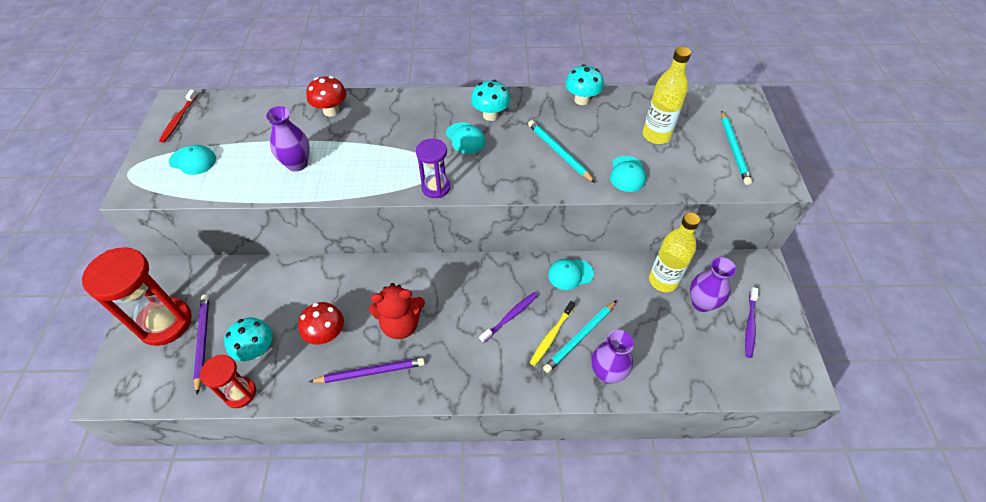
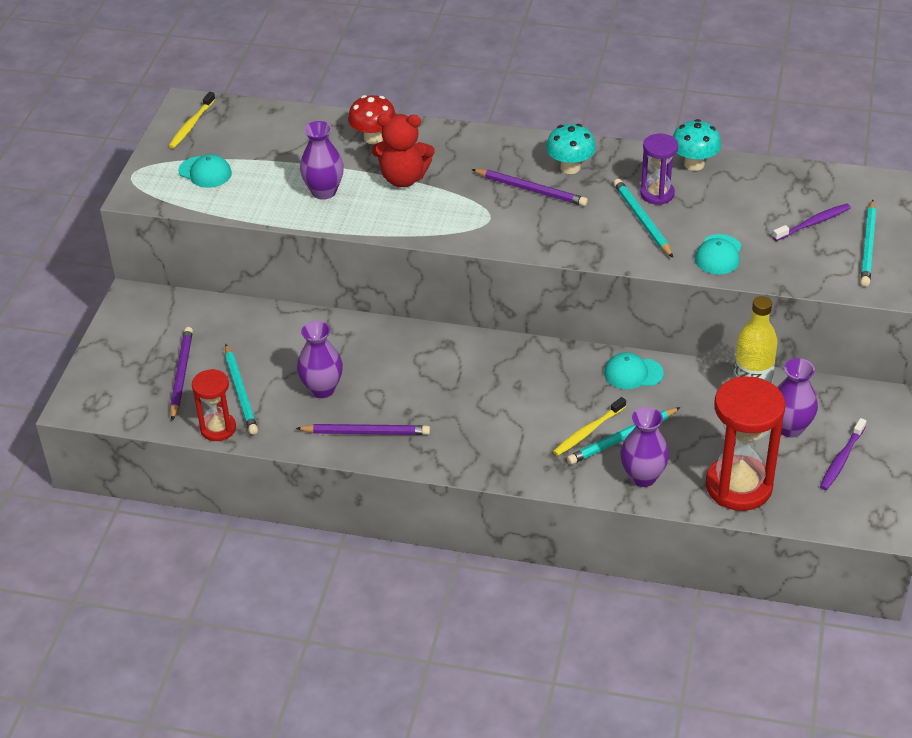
camera: 15 degrees right, 10 degrees down
red hourglass [82,247,192,346] -> red hourglass moved to [706,377,785,511]
red toothbrush [159,90,197,143] -> yellow toothbrush [169,92,215,148]
turquoise mushroom [224,317,273,361] -> turquoise pencil [225,344,258,434]
red mushroom [298,302,344,345] -> purple vase [297,321,343,398]
red teddy bear [369,283,425,339] -> red teddy bear moved to [372,114,435,187]
purple hourglass [416,139,450,198] -> purple hourglass moved to [640,134,678,205]
turquoise cap [446,122,485,154] -> purple pencil [471,169,588,206]
purple toothbrush [479,292,538,343] -> purple toothbrush moved to [772,204,851,241]
yellow bottle [643,47,691,144] -> none

